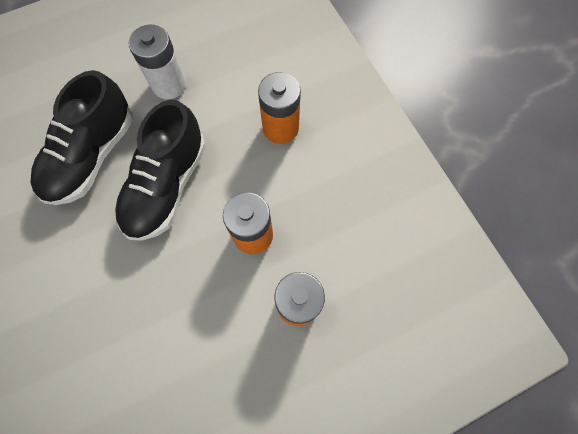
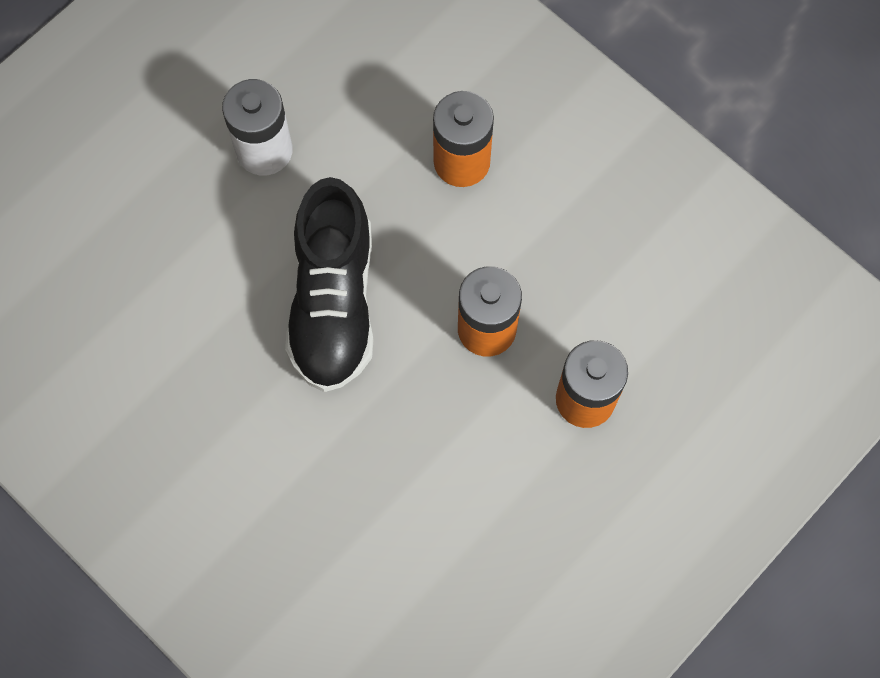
camera: 20 degrees left, 0 degrees up
black shoe [30,70,133,205] -> none

